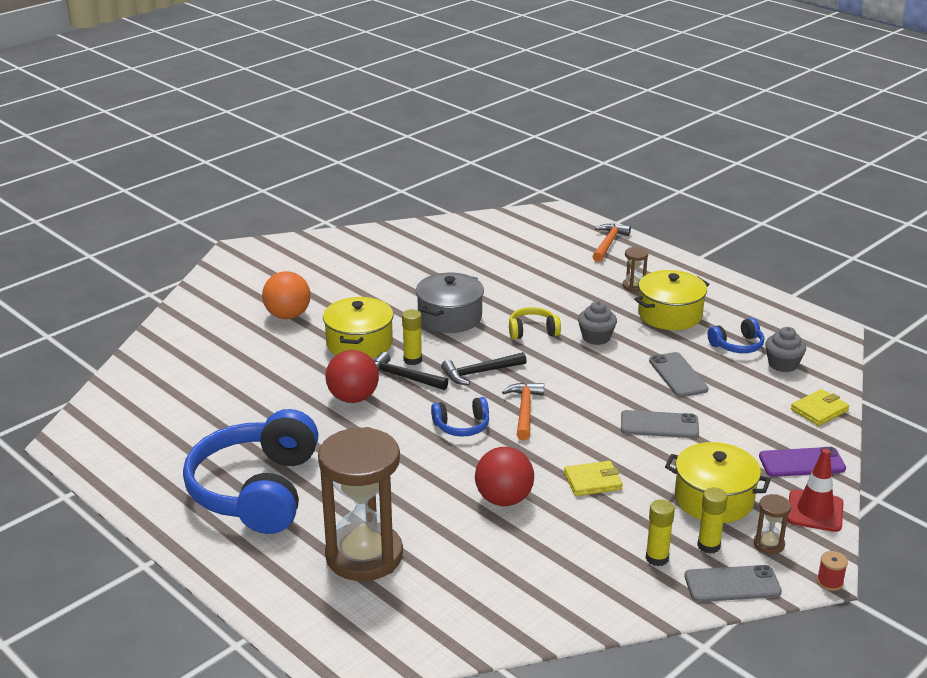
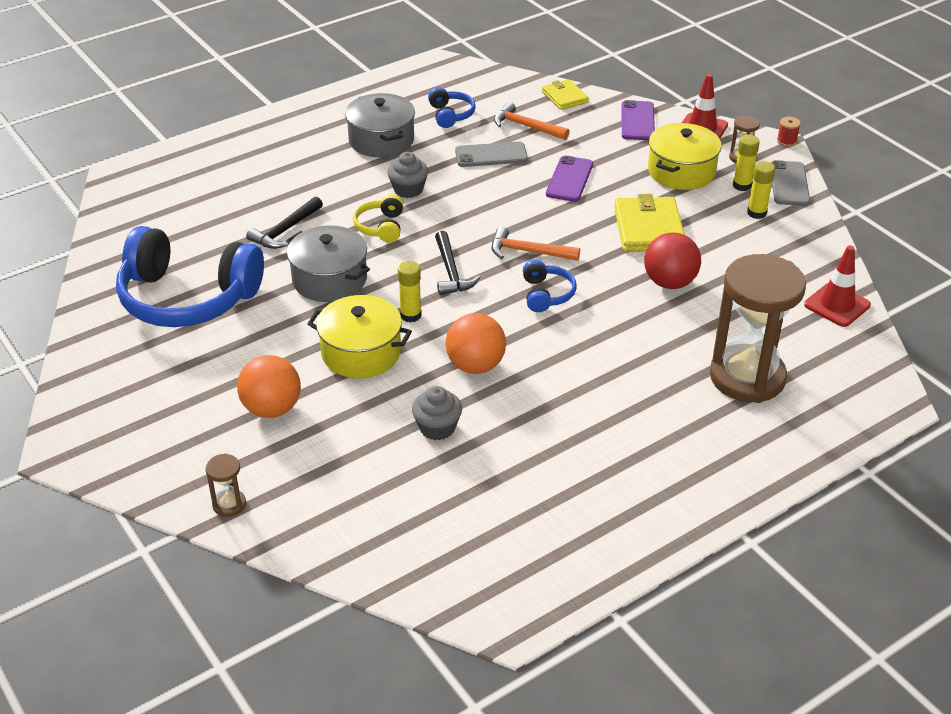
camera: 80 degrees left, 10 degrees up
blue headphones [183,409,318,534] -> blue headphones moved to [116,226,264,327]
red ball [326,350,379,403] -> orange ball [445,313,506,374]
black hammer [374,352,448,390] -> black hammer moved to [246,196,323,249]
yellow wallet [564,461,623,496] -> yellow wallet [614,194,685,252], size x1.68
orange hammer [593,224,631,262] -> orange hammer moved to [494,102,570,140]
grey phone [621,410,699,438] -> purple phone [546,156,593,202]
brown hourglass [623,247,648,292] -> brown hourglass moved to [205,453,246,517]
yellow pot [634,270,709,330] -> grey pot [345,93,415,157]
grey cupcake [765,327,806,372] -> grey cupcake moved to [412,386,462,440]
none -> red traffic cone [804,245,871,327]

